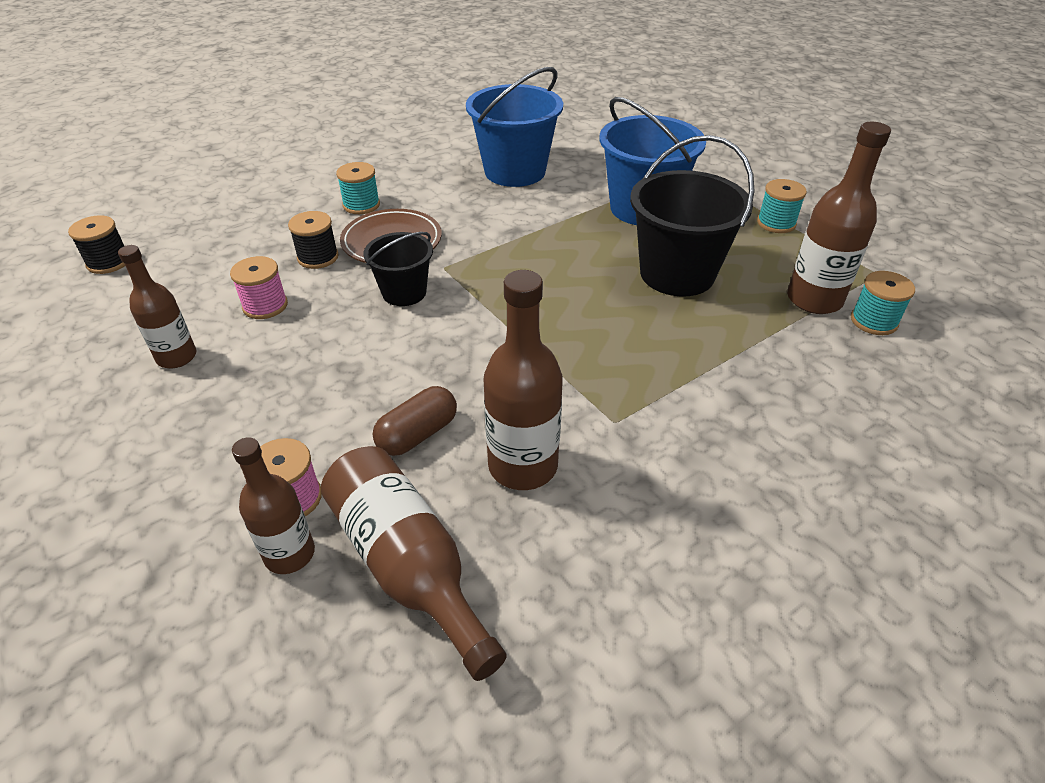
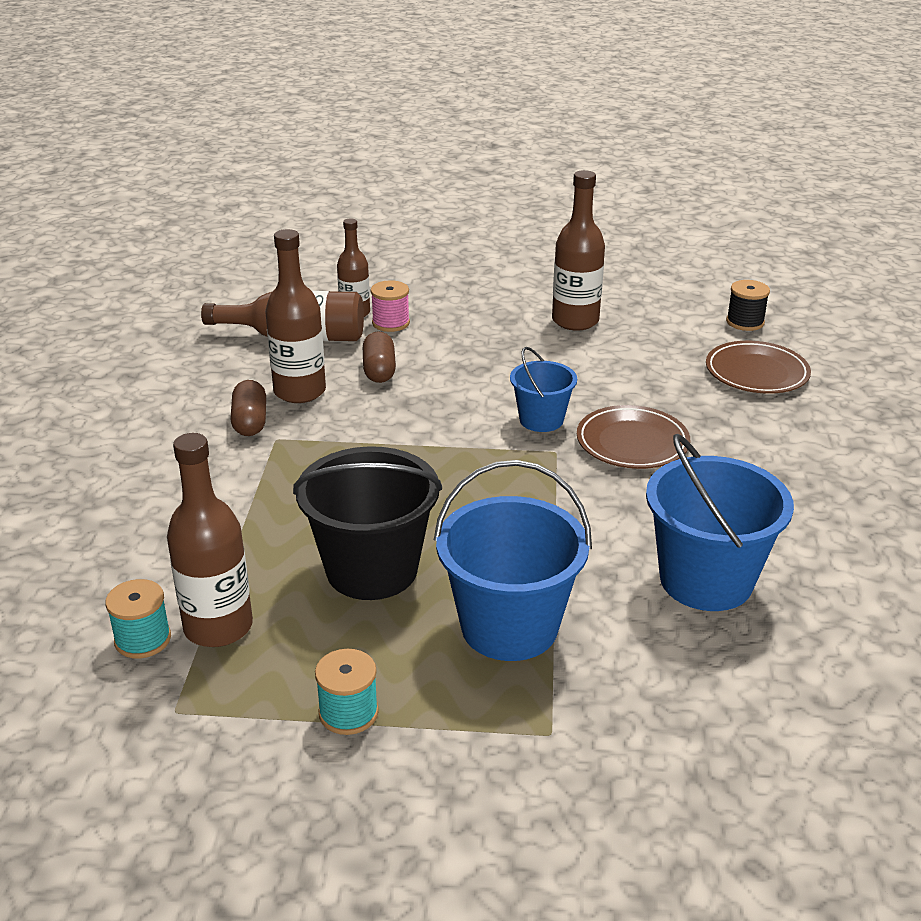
camera: 130 degrees right, 10 degrees down
brown bottle [118,245,196,368] -> brown bottle [552,170,605,331], size x1.54
pink spool [230,256,288,319] -> none
black spool [288,211,339,269] -> none
turquoise spool [336,162,380,214] -> none
black bucket [364,232,433,306] -> blue bucket [510,347,577,432]
none -> brown capsule [230,380,266,436]
none -> brown plate [706,341,811,394]

